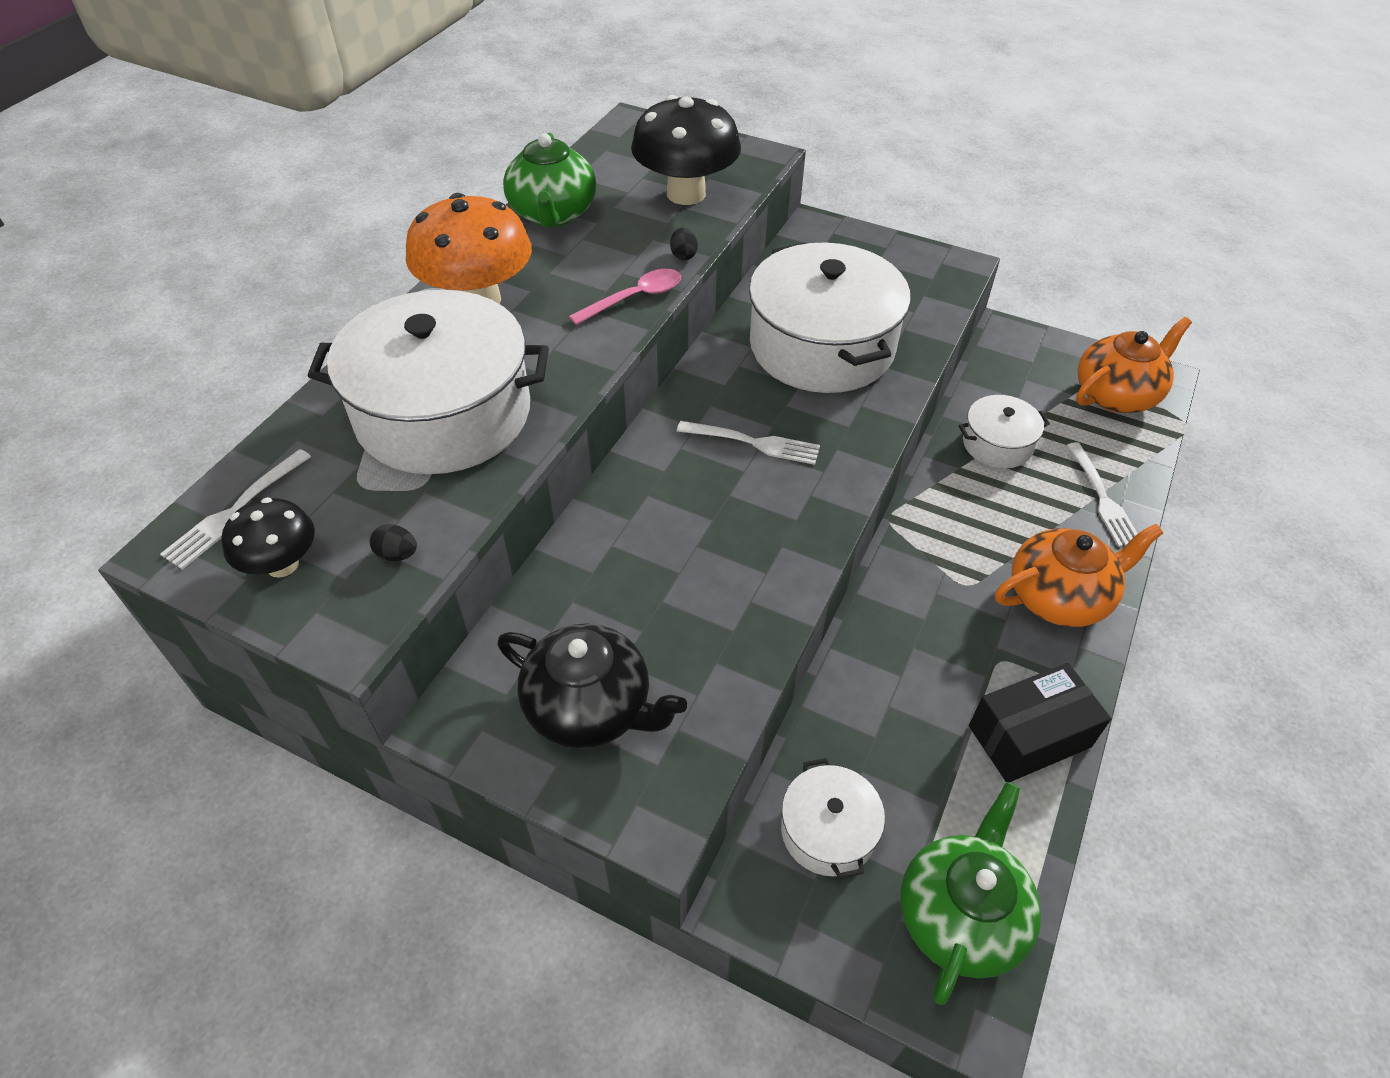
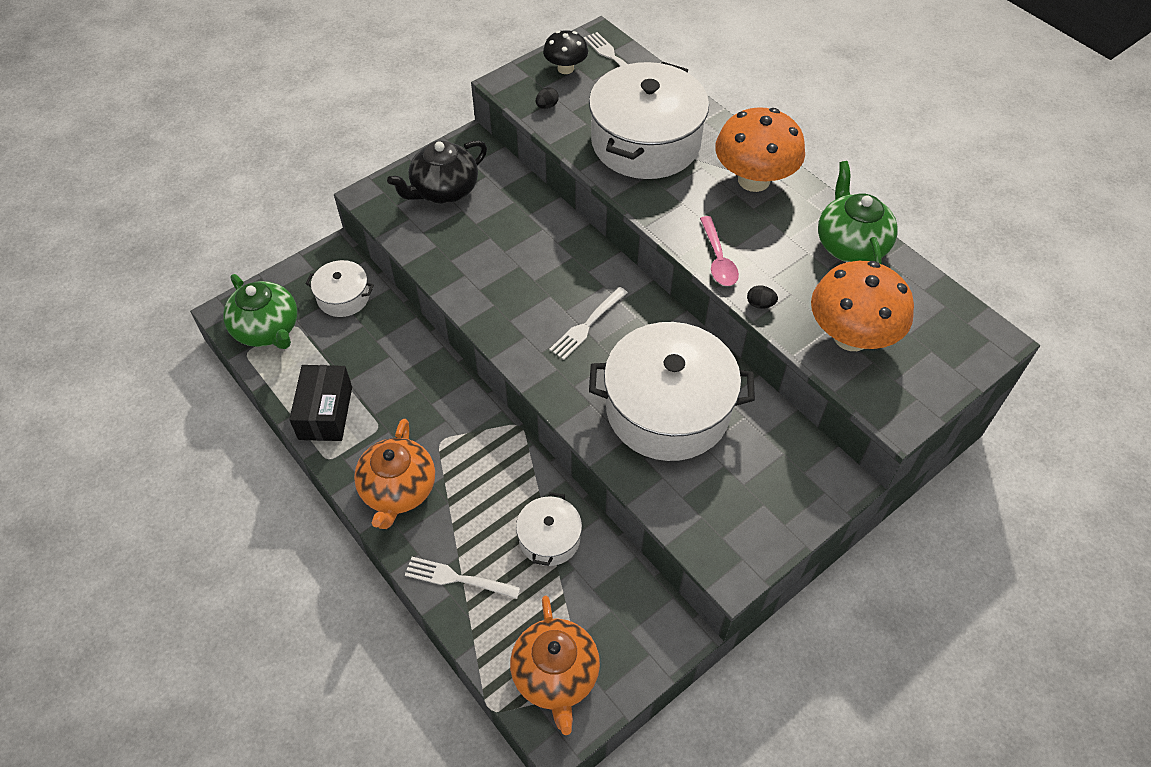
camera: 115 degrees right, 5 degrees up
green teapot [503,133,596,228] -> green teapot turned 60 degrees clockwise [818,161,898,264]
black mushroom [631,95,741,205] -> orange mushroom [811,261,914,351]

